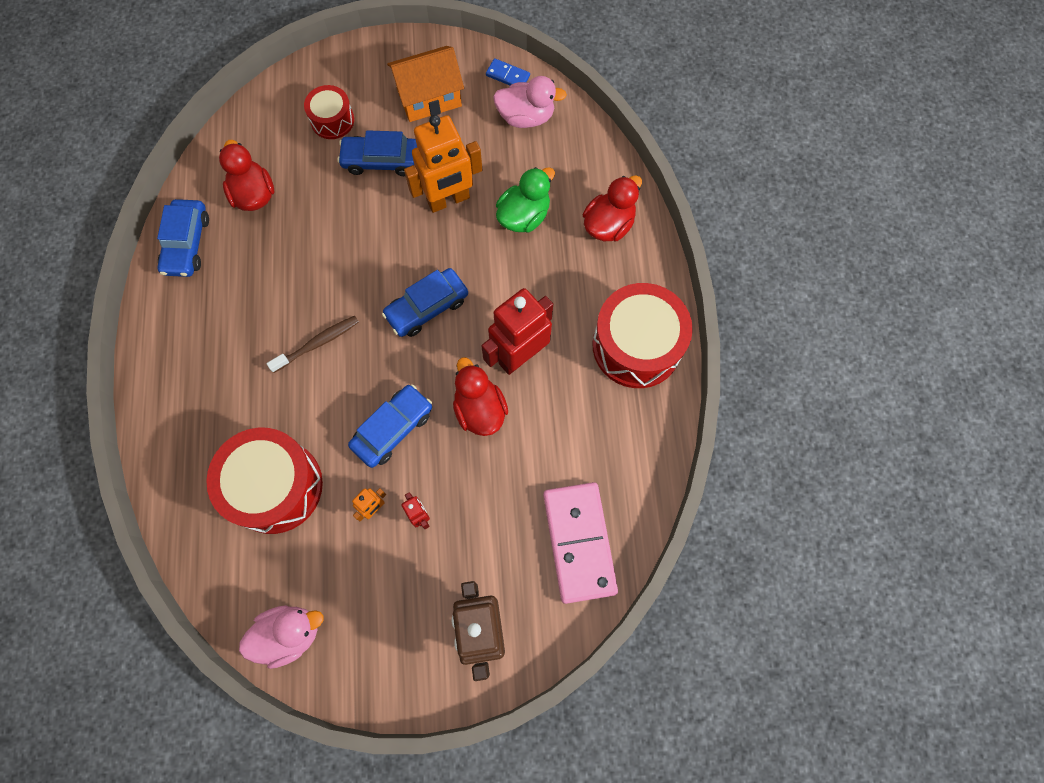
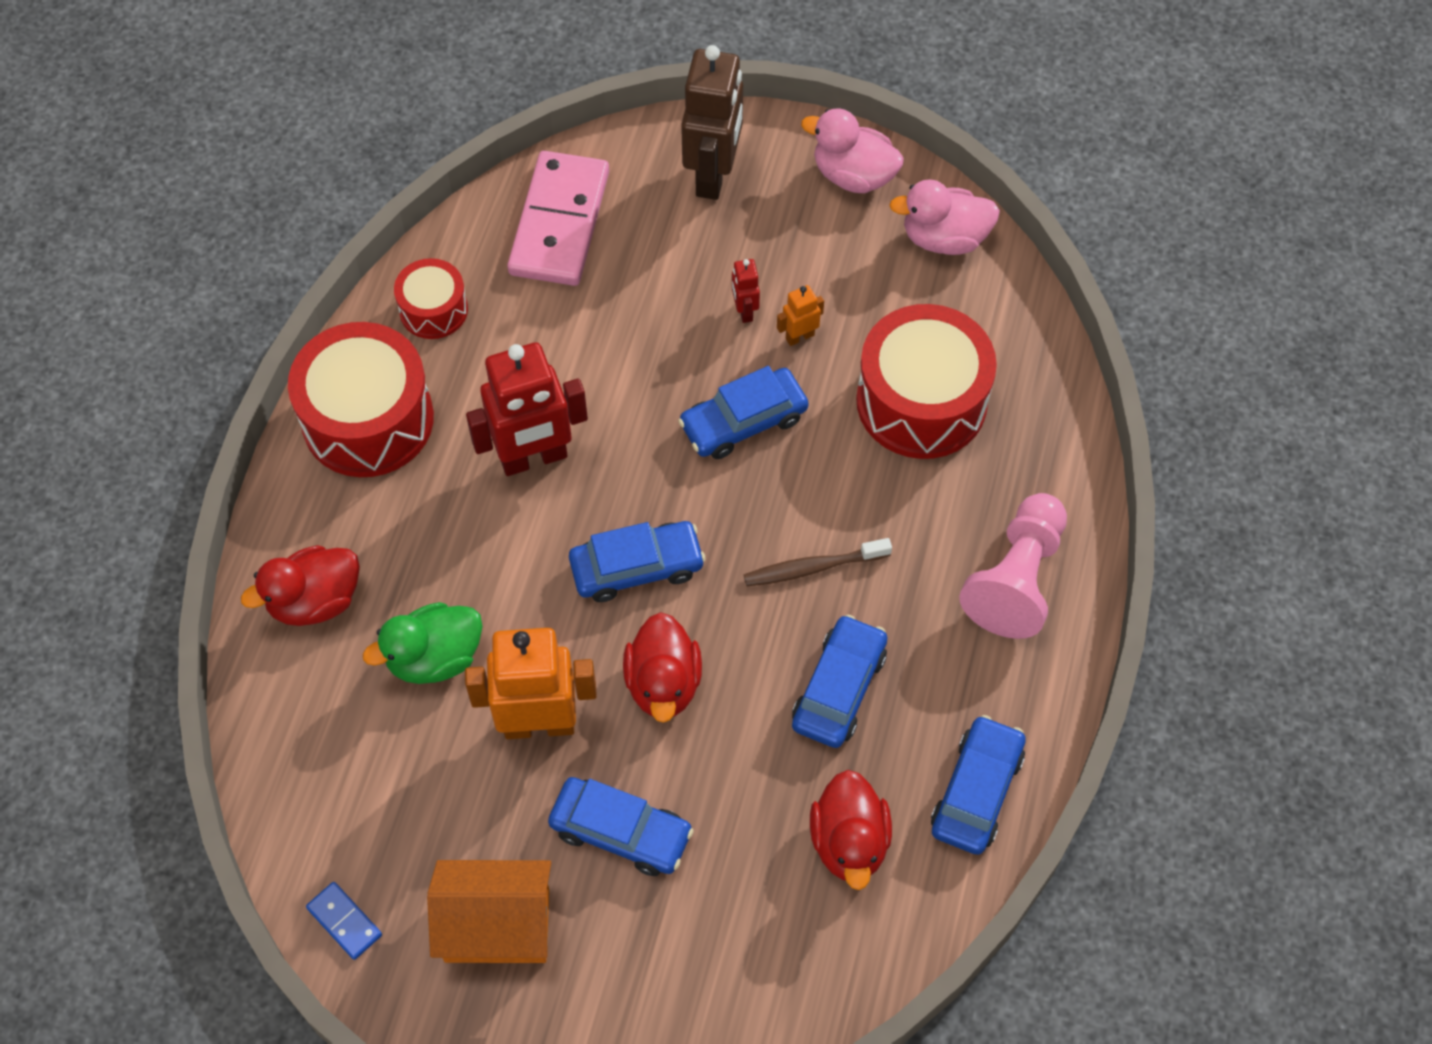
camera: 160 degrees left, 10 degrees down
red drum [304,85,354,139] -> red drum moved to [394,258,468,339]
red duck [453,357,508,436] -> red duck moved to [623,612,702,723]
pink duck [493,76,567,128] -> pink duck moved to [801,108,904,193]
none -> blue car [792,615,888,748]
none -> pink pawn [959,493,1067,639]

